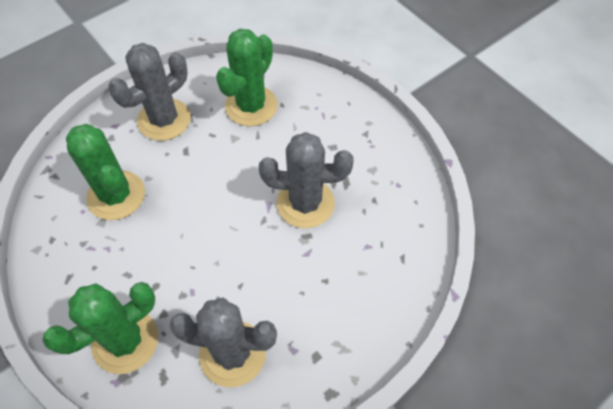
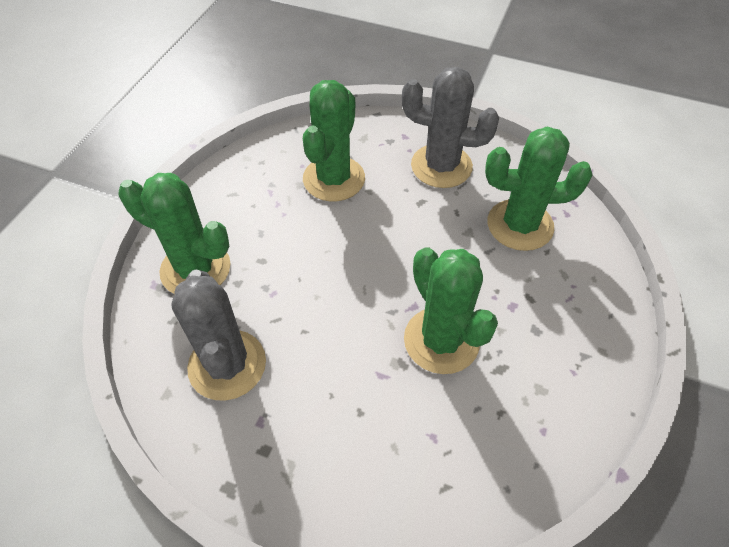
camera: 60 degrees right, 5 degrees down
grey cactus [259,132,353,228] -> green cactus [404,247,498,374]

